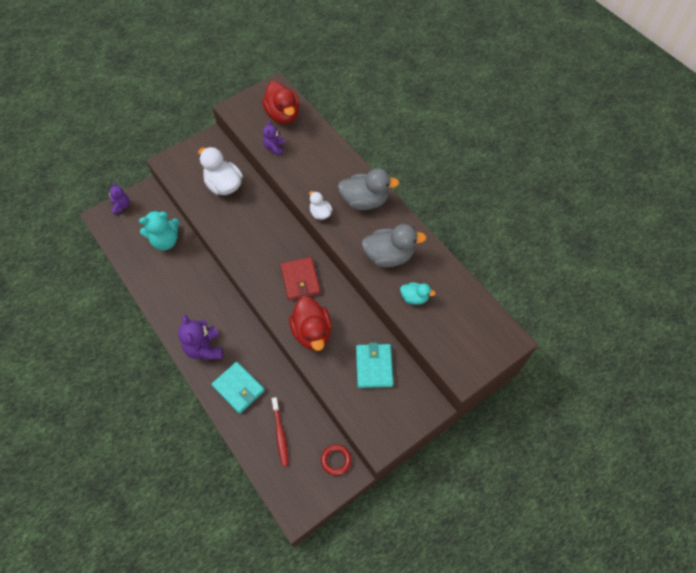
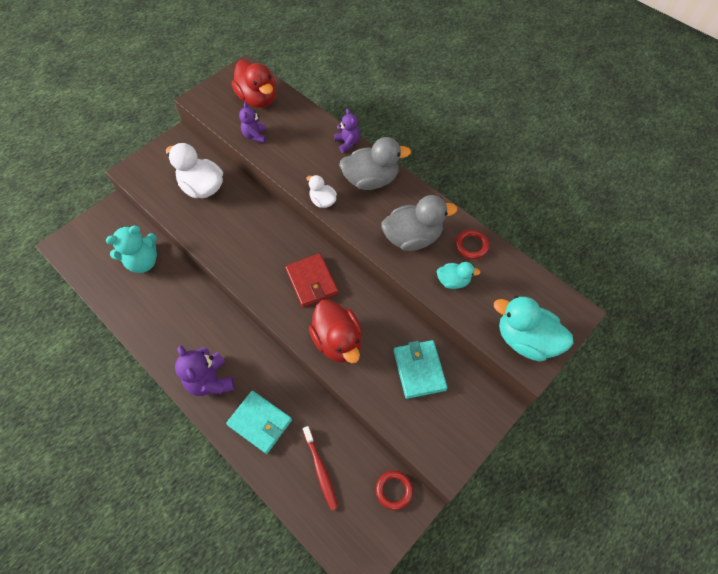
camera: 10 degrees left, 0 degrees up
purple teddy bear [107,182,130,215] -> purple teddy bear moved to [334,108,360,153]
none -> red ring [455,229,490,259]
none -> turquoise duck [494,296,574,362]

